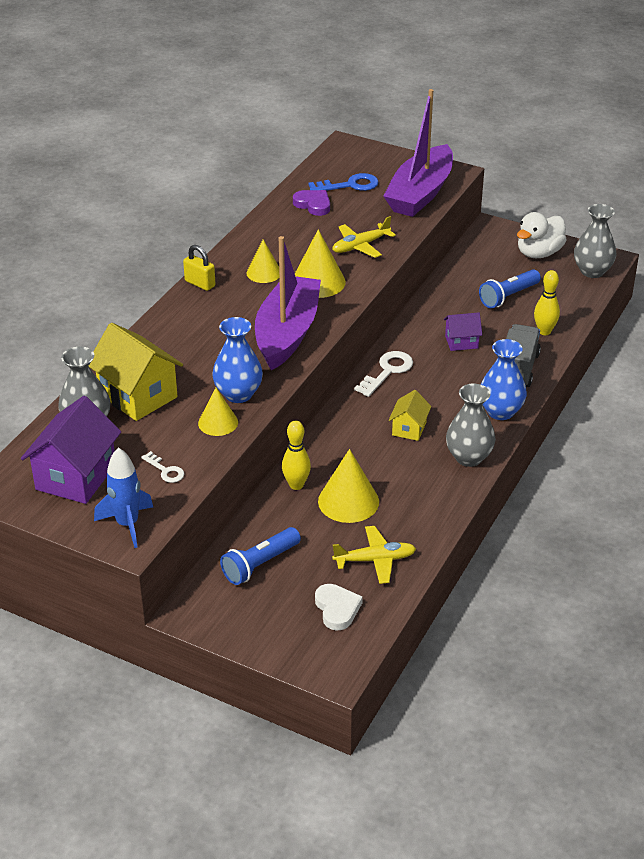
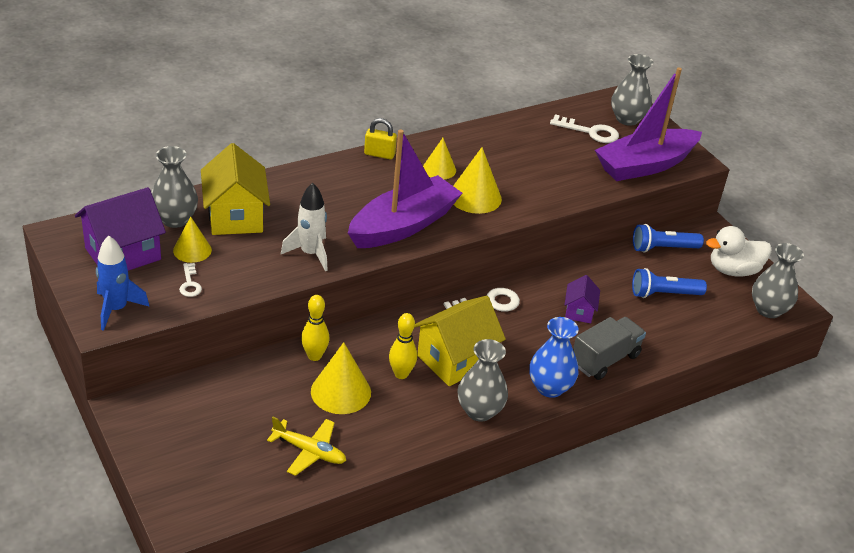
camera: 30 degrees right, 0 degrees up
yellow padlock [183,245,215,291] -> yellow padlock turned 60 degrees counterclockwise [364,118,397,159]
yellow cone [198,388,238,436] -> yellow cone moved to [173,216,212,263]
blue vase [212,317,263,403] -> white rocket [281,183,328,271]
blue flashlight [220,527,301,585] -> blue flashlight moved to [633,224,704,253]
purple heart [293,190,330,216] -> none
blue key [308,173,379,191] -> white key [550,114,619,143]
white heart [315,584,363,631] -> none
yellow plane [332,216,396,258] -> none
yellow house [389,390,431,441] -> yellow house [414,296,506,386], size x1.88
purple house [444,312,482,351] -> purple house turned 75 degrees clockwise [564,275,600,323]
yellow bowling pin [534,270,560,335] -> yellow bowling pin moved to [389,313,417,379]
none -> grey vase [611,54,653,126]

